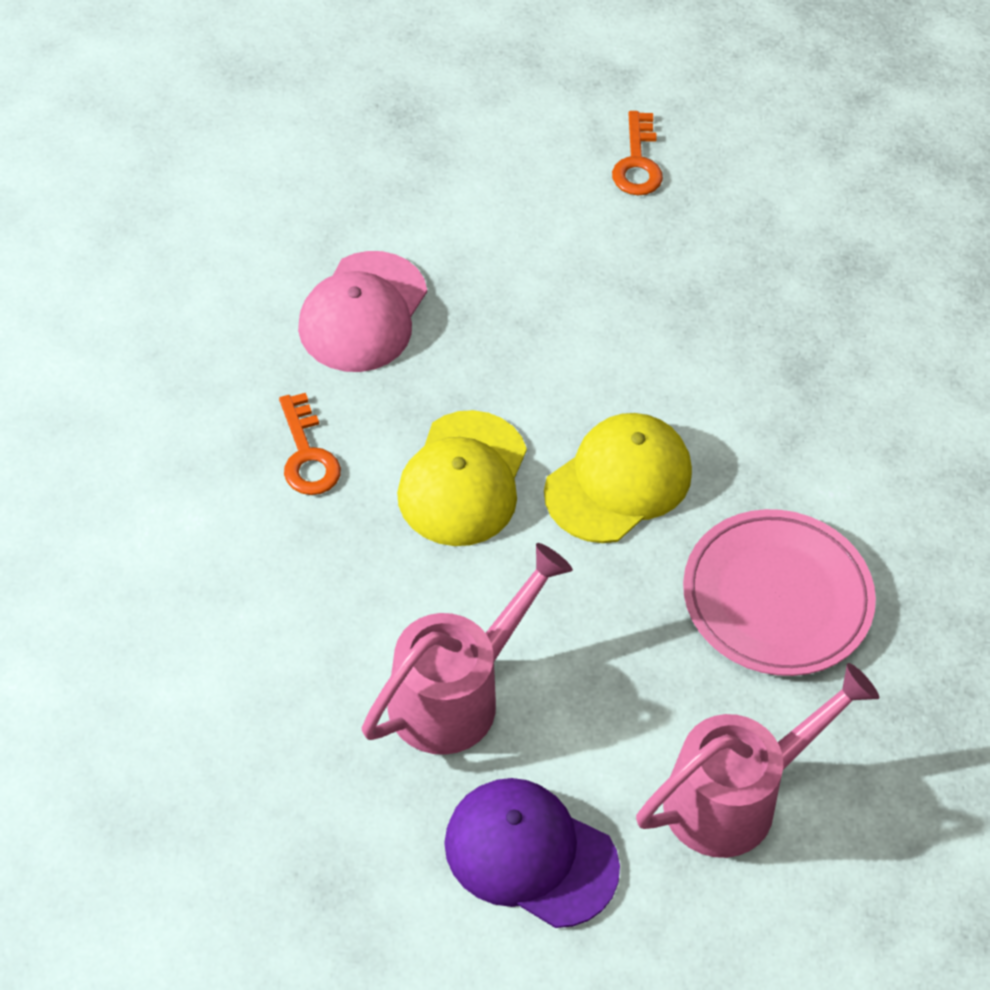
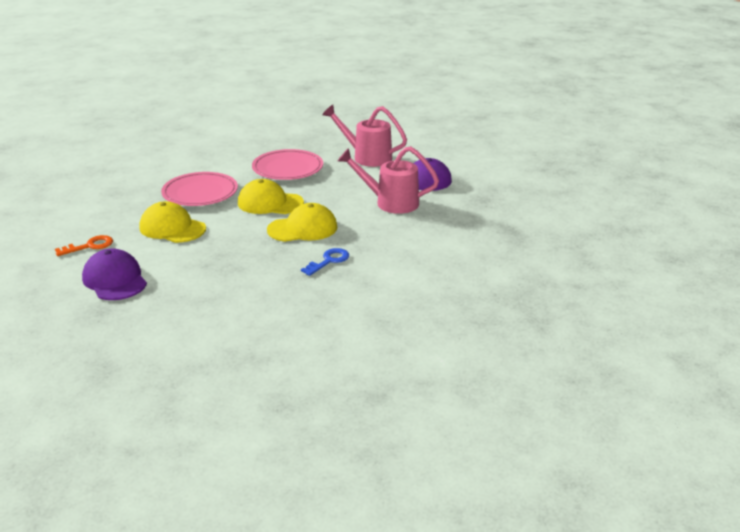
camera: 120 degrees left, 25 degrees down
orange key [279,393,341,495] -> blue key [301,248,349,276]
pink cap [298,251,427,372] -> none
none -> purple cap [82,248,147,300]
none -> yellow cap [139,201,206,243]
none -> pink plate [161,172,238,206]

